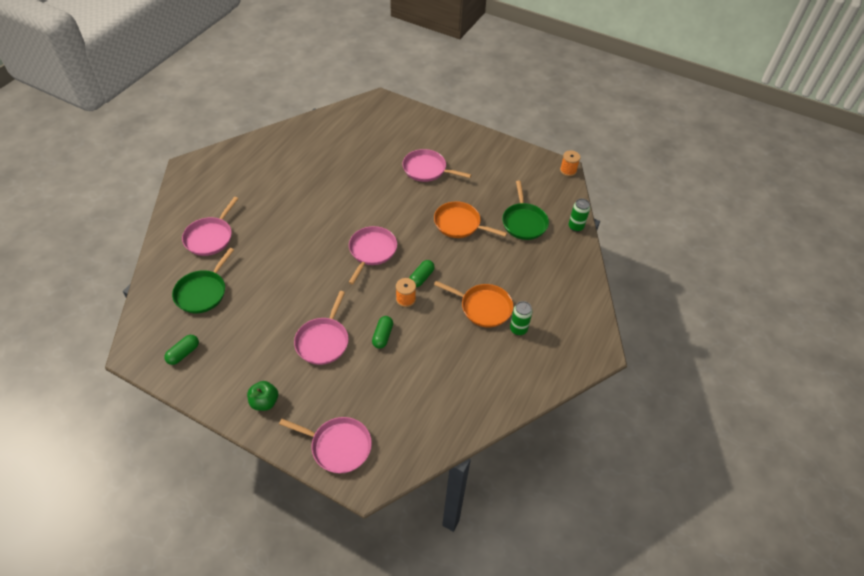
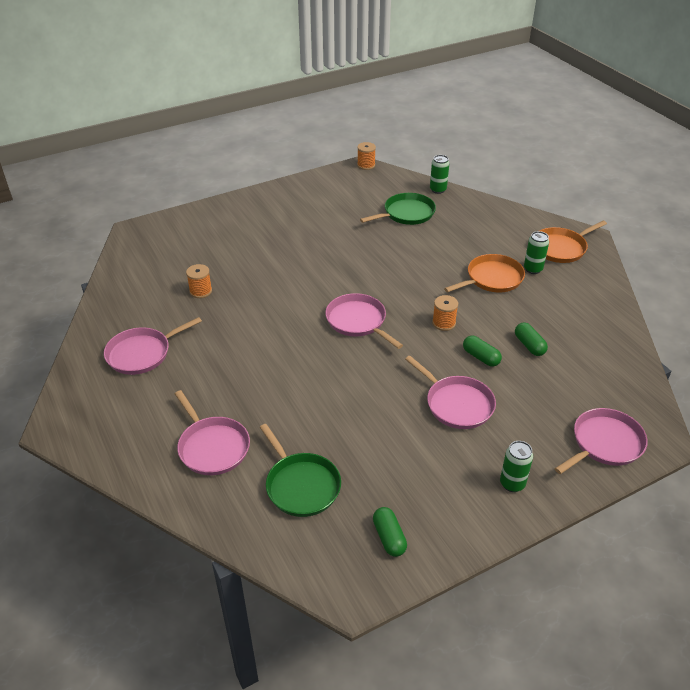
camera: 55 degrees left, 10 degrees down
green apple [247,381,278,411] -> green can [500,441,533,492]
pink pan [402,149,471,182] -> pink pan moved to [104,317,202,375]
green capsule [410,260,435,287] -> green capsule moved to [515,322,548,356]
orange pan [434,201,507,238] -> orange pan moved to [539,221,607,263]
green pan [502,181,549,240] -> green pan turned 60 degrees counterclockwise [360,193,436,225]
none -> orange spool [186,264,212,298]

